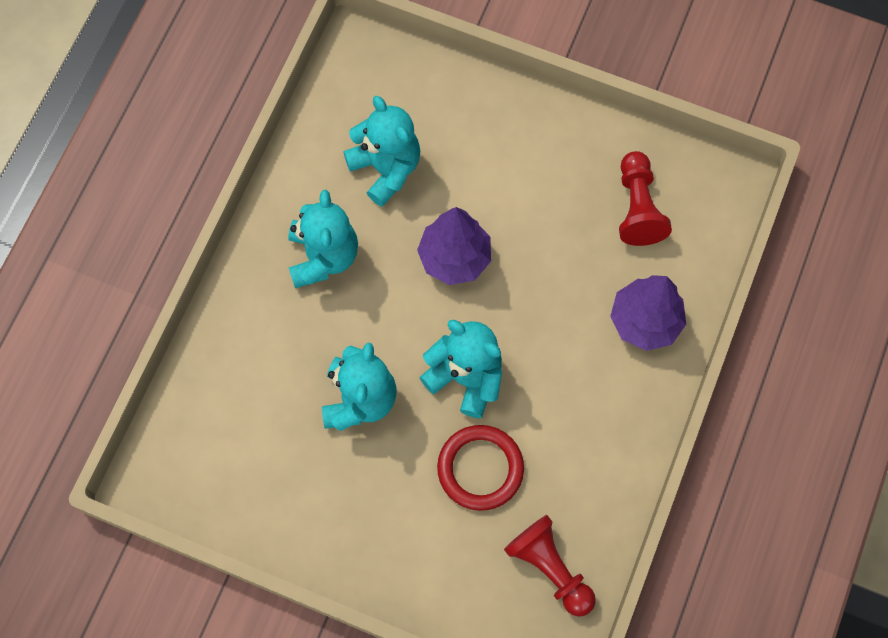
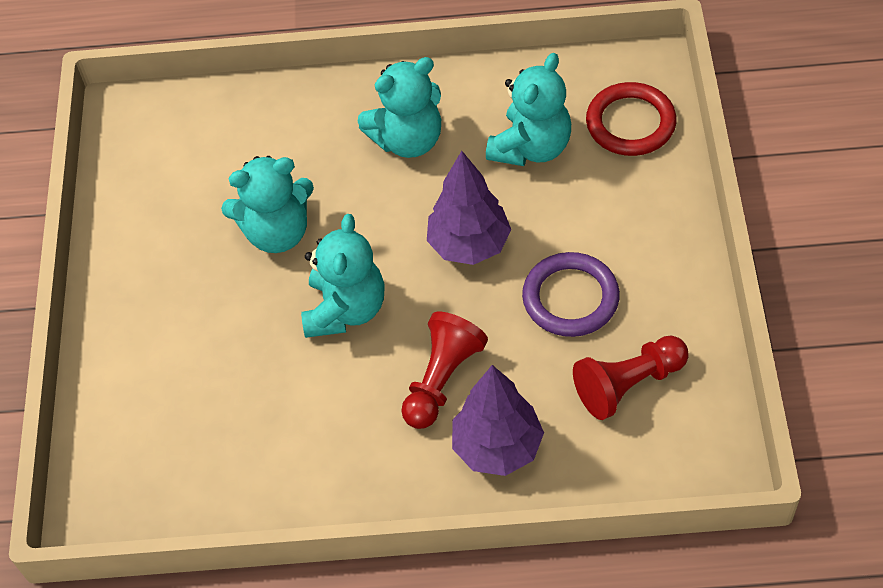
camera: 70 degrees right, 15 degrees down
red ring [437,425,524,511] -> red ring moved to [586,82,676,156]
red pawn [504,515,596,617] -> red pawn moved to [401,312,488,429]
none -> purple ring [522,252,620,337]

